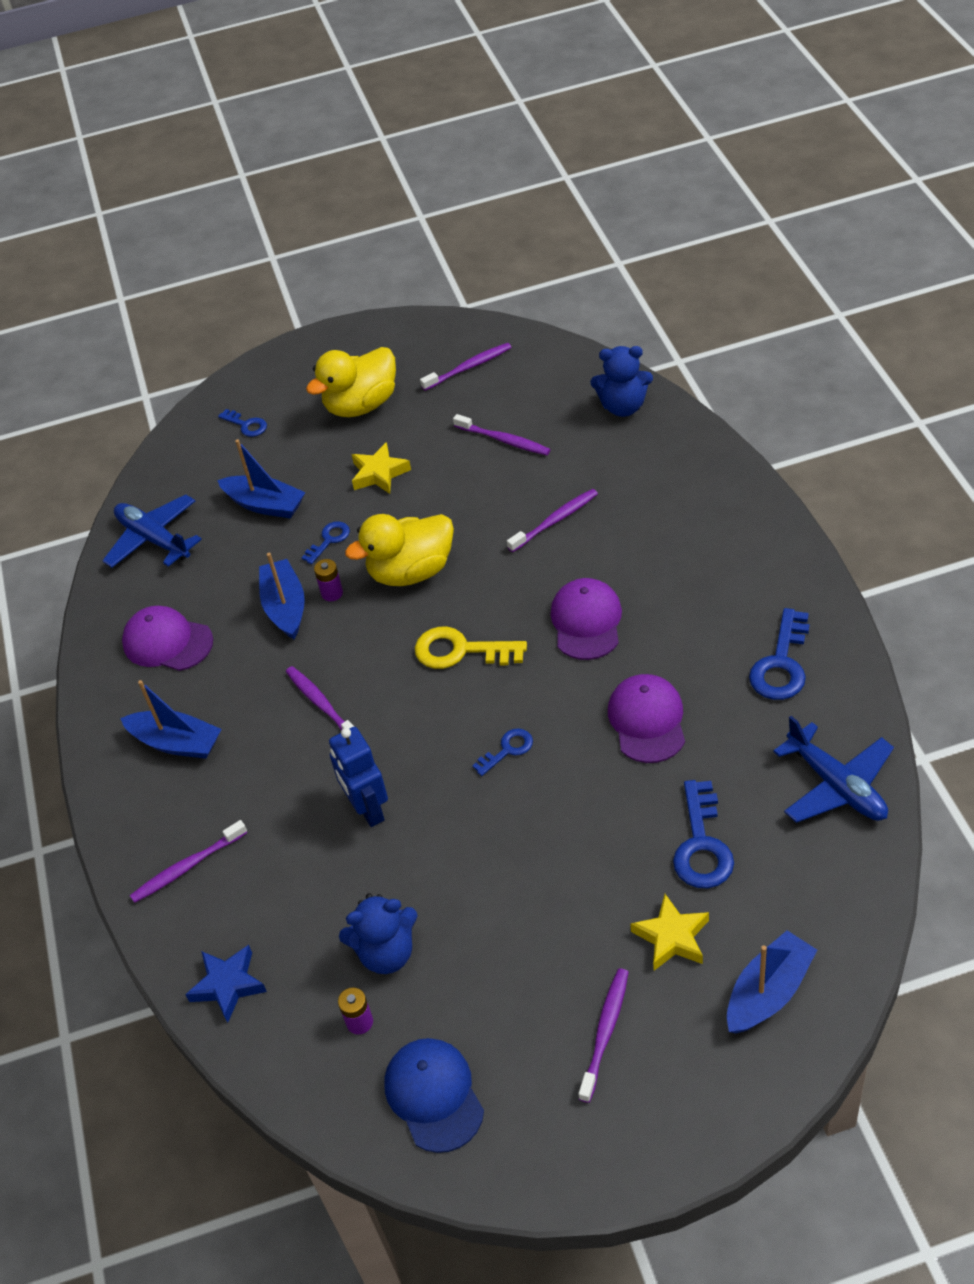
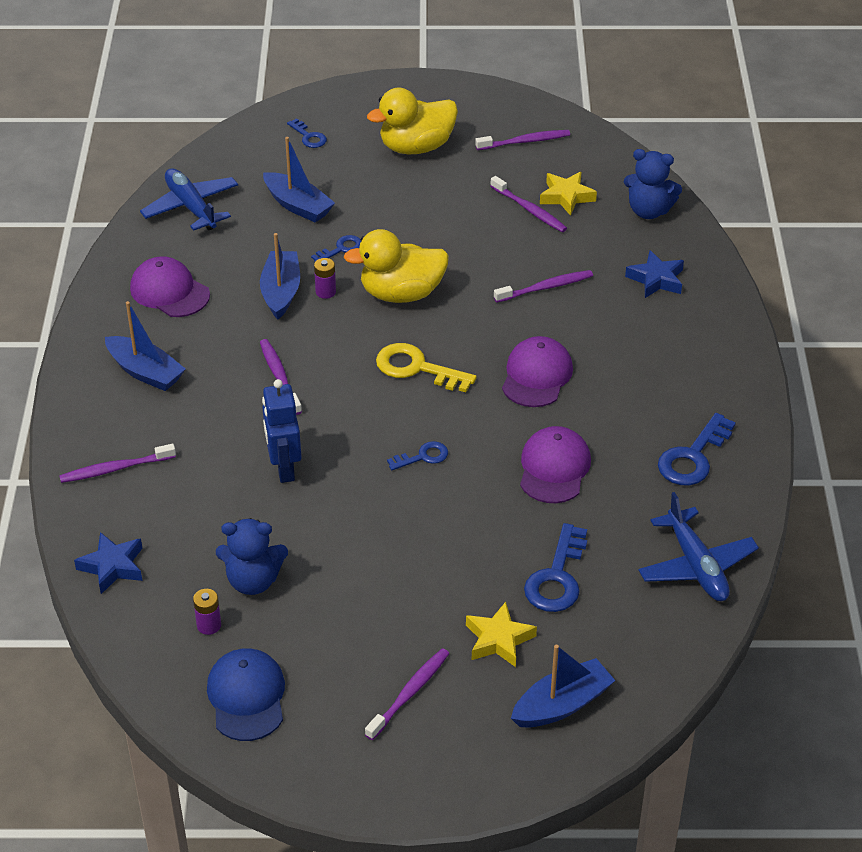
camera: 10 degrees right, 5 degrees down
yellow star [351,442,411,494] -> yellow star moved to [540,172,597,216]
none -> blue star [625,250,684,298]

